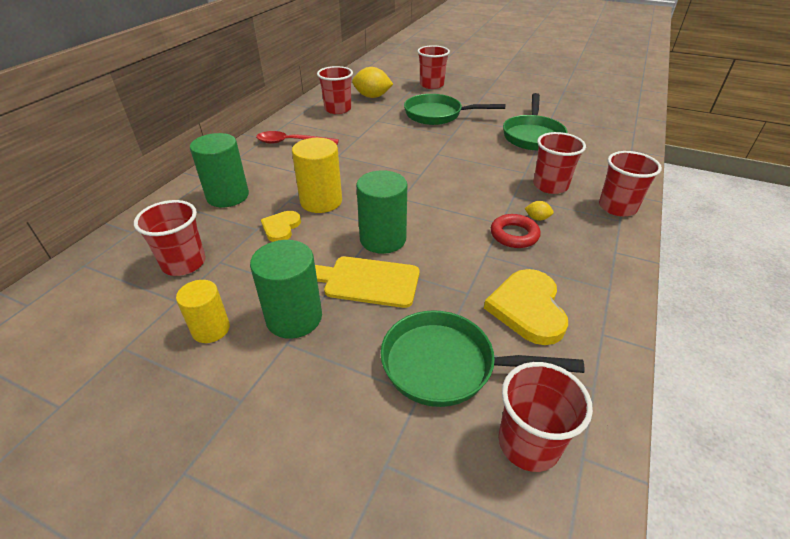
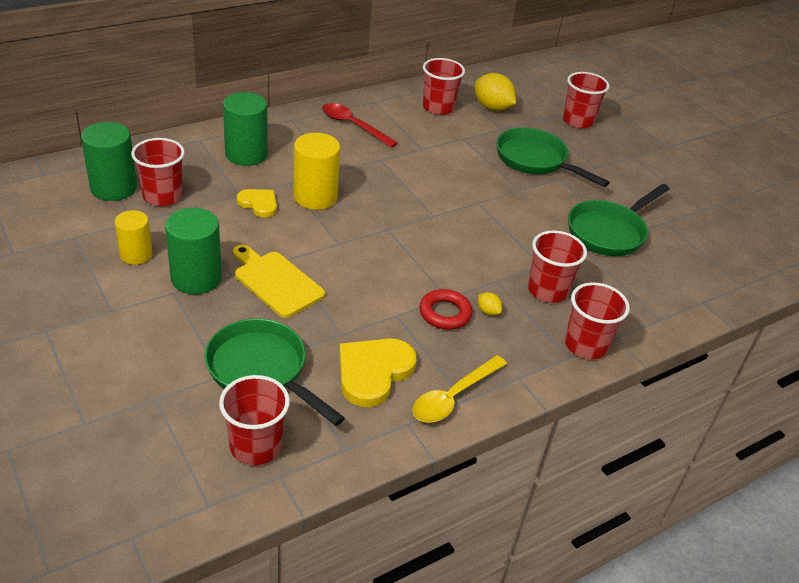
camera: 30 degrees right, 0 degrees up
yellow heart [261,211,301,242] -> yellow heart turned 75 degrees clockwise [237,189,277,217]
green cylinder [356,170,407,254] -> green cylinder moved to [81,122,137,201]
none -> yellow spoon [412,355,507,423]

